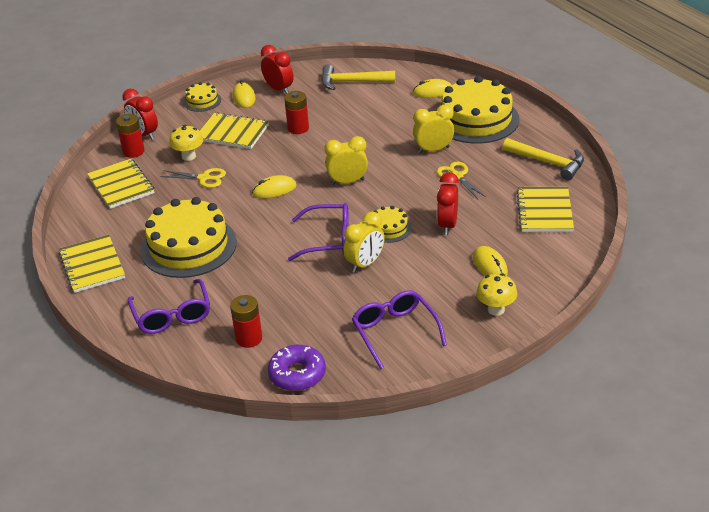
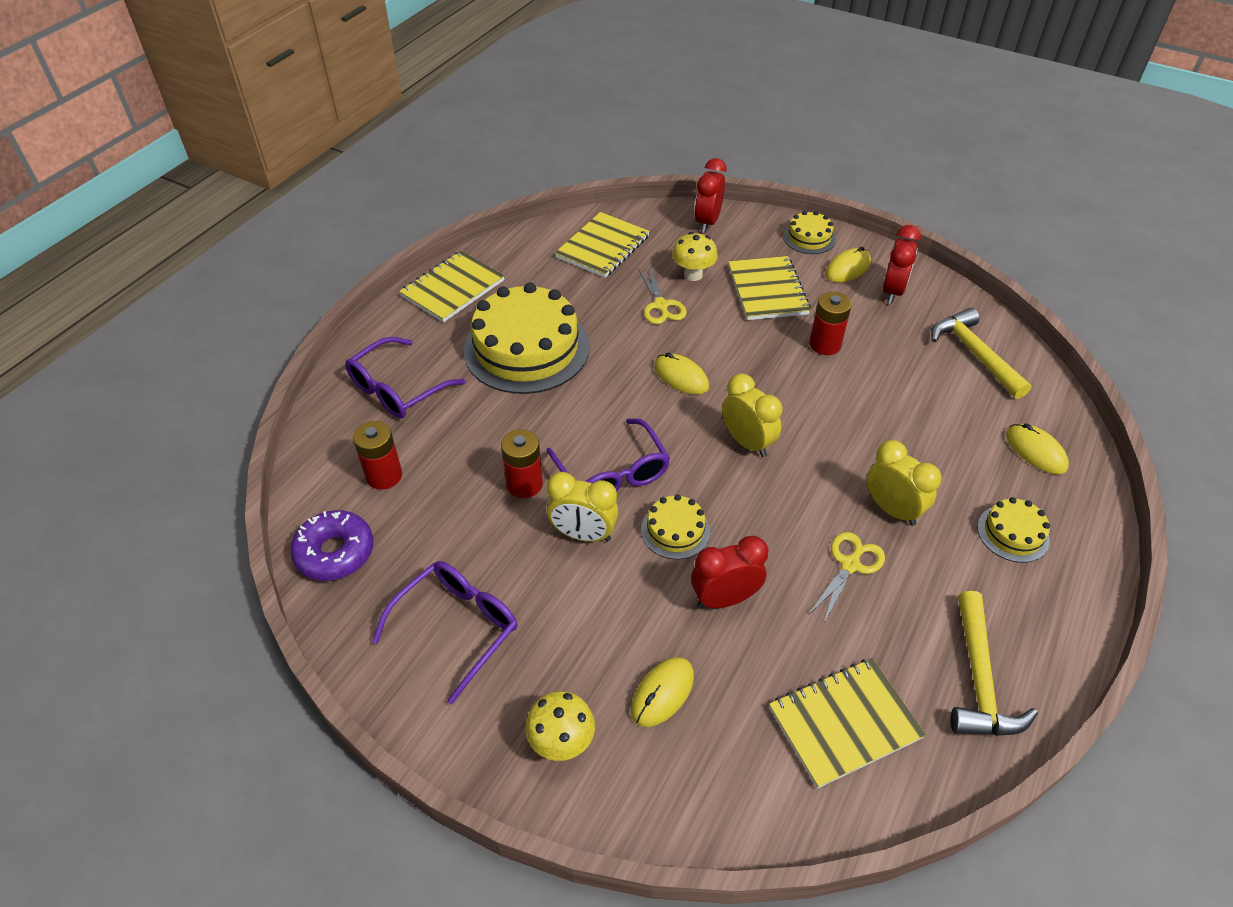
camera: 60 degrees right, 10 degrees up
red battery [116,114,145,158] -> red battery moved to [501,429,543,498]
yellow cake [441,76,520,144] -> yellow cake [977,497,1050,563], size x0.47

